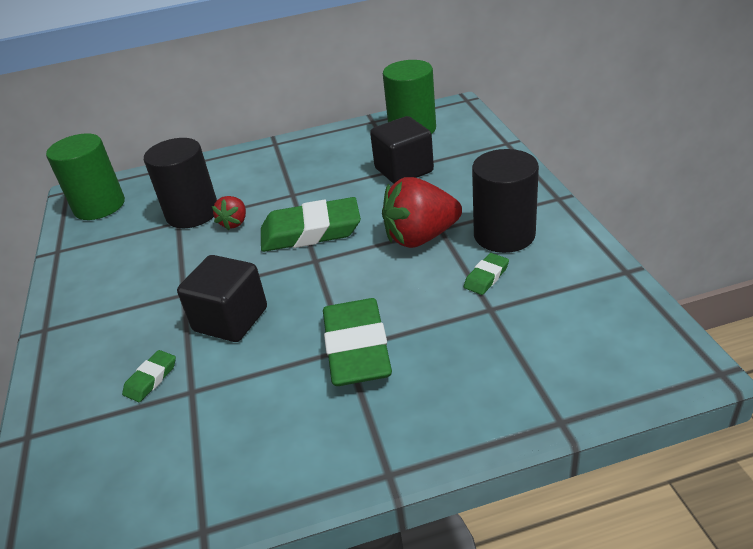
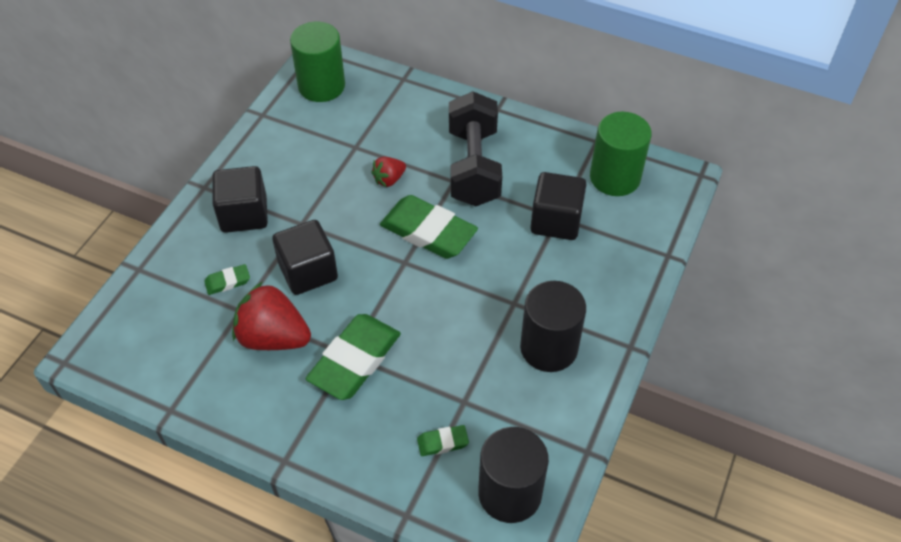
camera: 35 degrees right, 15 degrees up
black cylinder [144,138,217,228] -> black cylinder moved to [478,427,549,523]
red strawberry [382,177,462,248] -> red strawberry moved to [232,282,311,350]
green eraser [464,253,509,295] -> green eraser moved to [417,425,469,456]
none -> black cube [212,166,268,233]
none -> black dumbbell [449,91,502,206]

